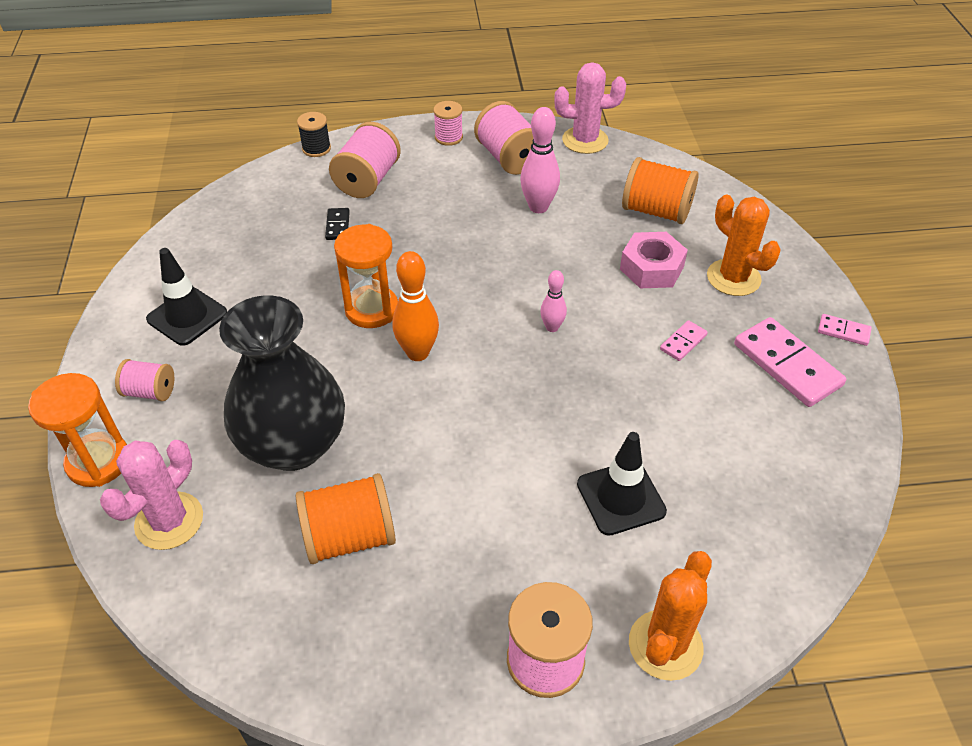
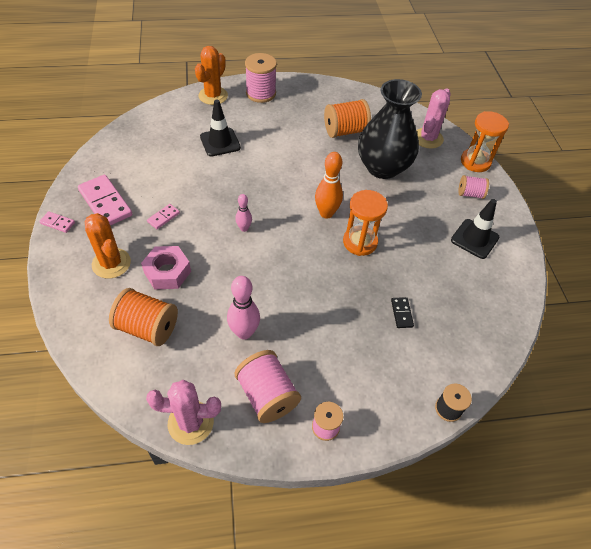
camera: 175 degrees right, 5 degrees up
pink spool [329,122,401,198] -> none

